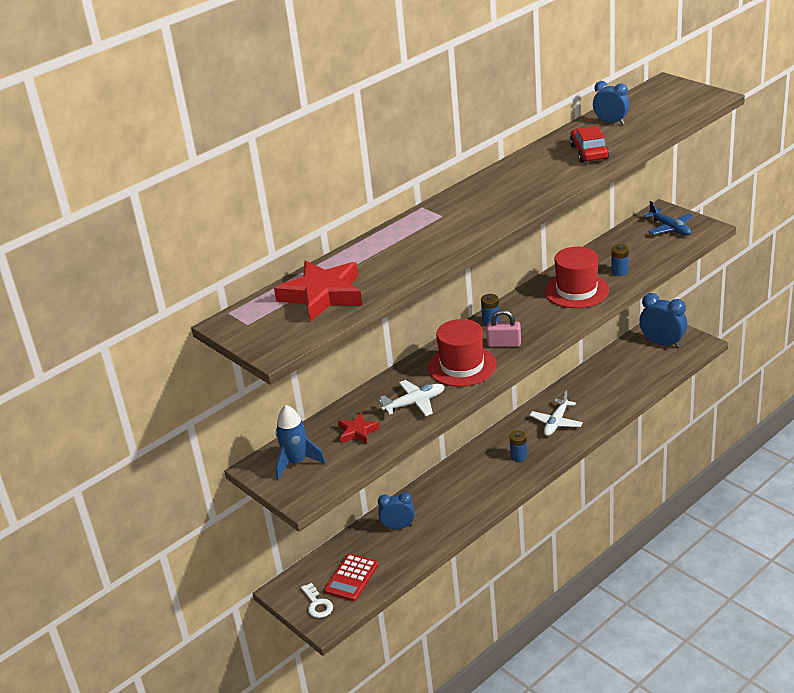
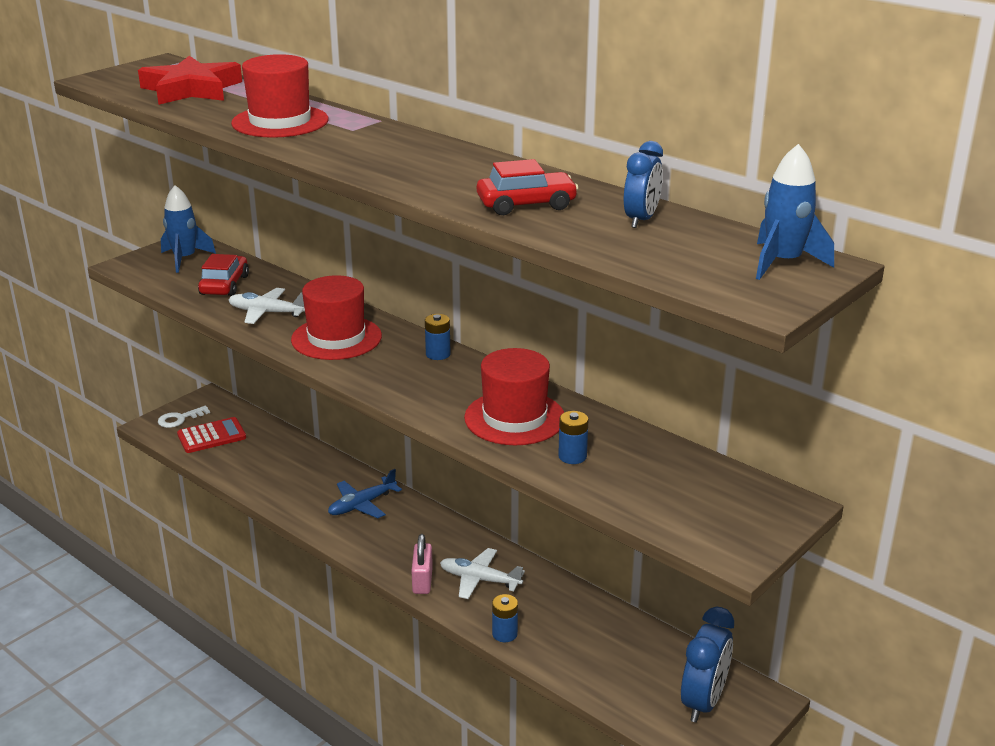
camera: 80 degrees right, 5 degrees down
red calculator [324,554,379,601] -> red calculator turned 135 degrees clockwise [177,417,246,453]
red star [338,413,380,444] -> red car [198,254,249,296]
blue clock [378,492,415,529] -> none
white plane [379,380,445,416] -> white plane turned 135 degrees clockwise [228,288,305,324]
pink padlock [486,310,521,347] -> pink padlock moved to [411,534,433,594]
blue battery [509,430,527,461] -> blue battery moved to [492,594,518,642]
blue plane [643,201,693,236] -> blue plane moved to [328,469,402,518]
none -> red hat [231,54,328,138]
none -> blue rocket [756,144,834,280]

